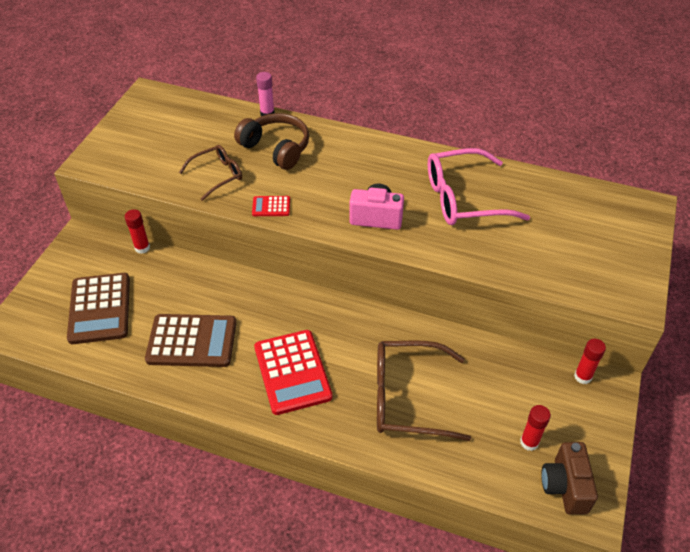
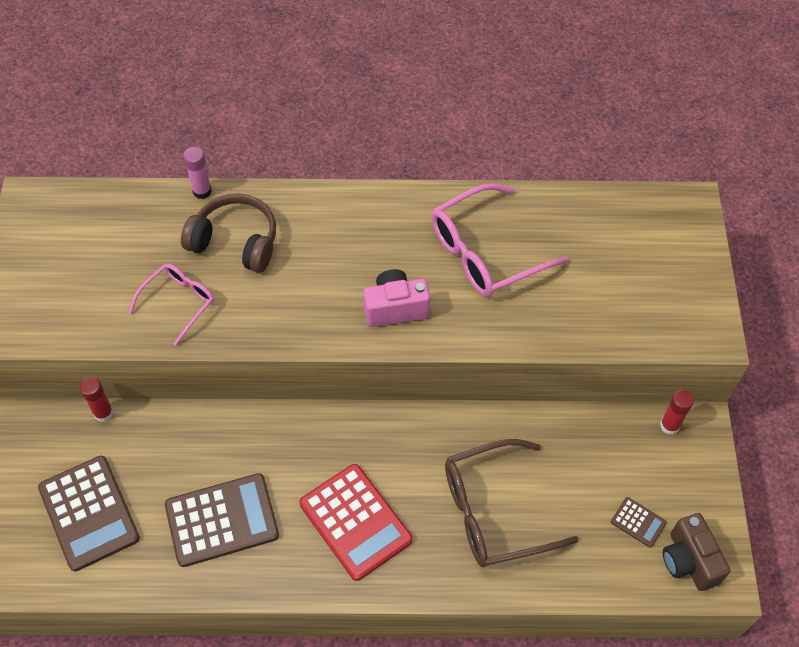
camera: 20 degrees left, 10 degrees up
brown glasses [179,145,242,201] -> pink glasses [129,264,214,346]
red calculator [252,196,290,216] -> none
red glue stick [520,405,551,451] -> brown calculator [611,497,667,548]

